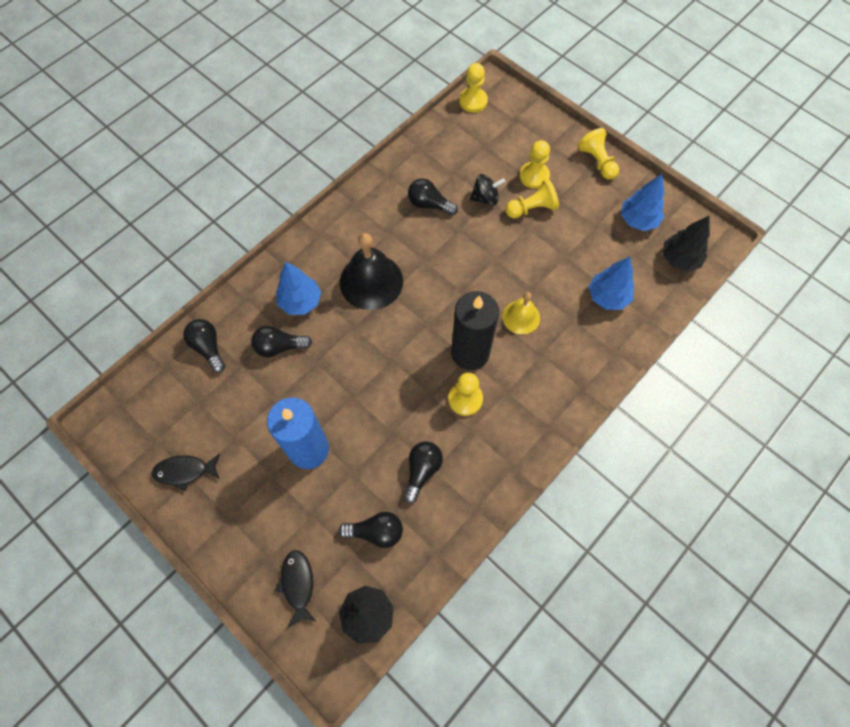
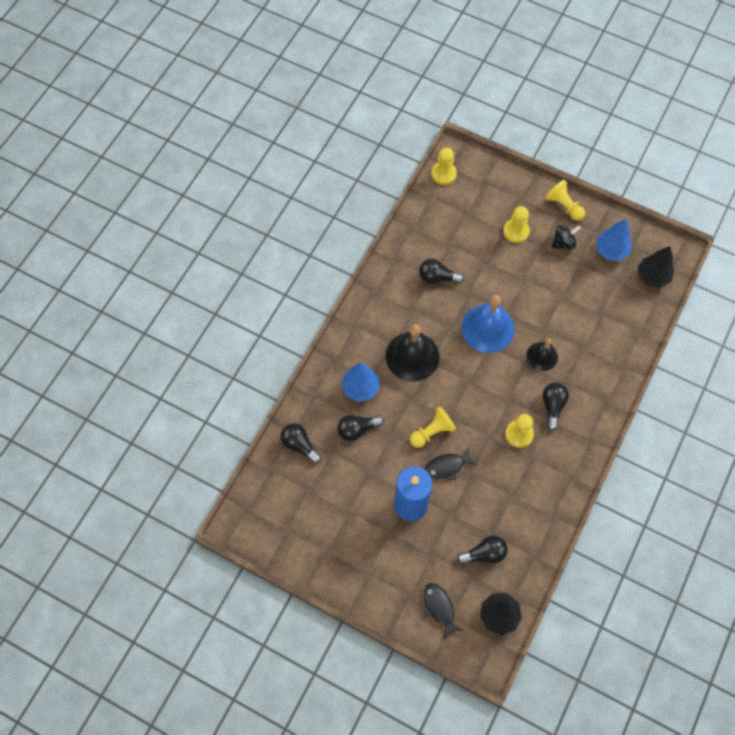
camera: 15 degrees left, 0 degrees up
black fish [152,453,220,491] -> black fish moved to [425,447,477,480]
black light bulb [404,441,443,503] -> black light bulb moved to [542,382,569,431]
black candle [451,291,499,370] -> none
black spinning top [470,174,505,206] -> black spinning top moved to [552,225,581,249]
yellow bell [502,292,540,334] -> black bell [526,338,558,371]
yellow pawn [505,179,559,218] -> yellow pawn moved to [410,407,456,448]
blue tree [589,256,634,310] -> none
none -> blue bell [461,295,515,353]

